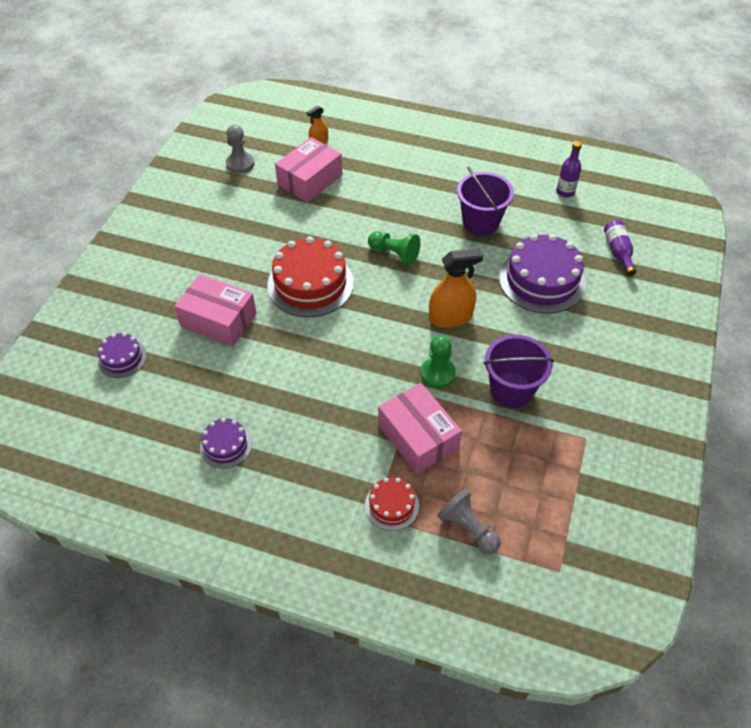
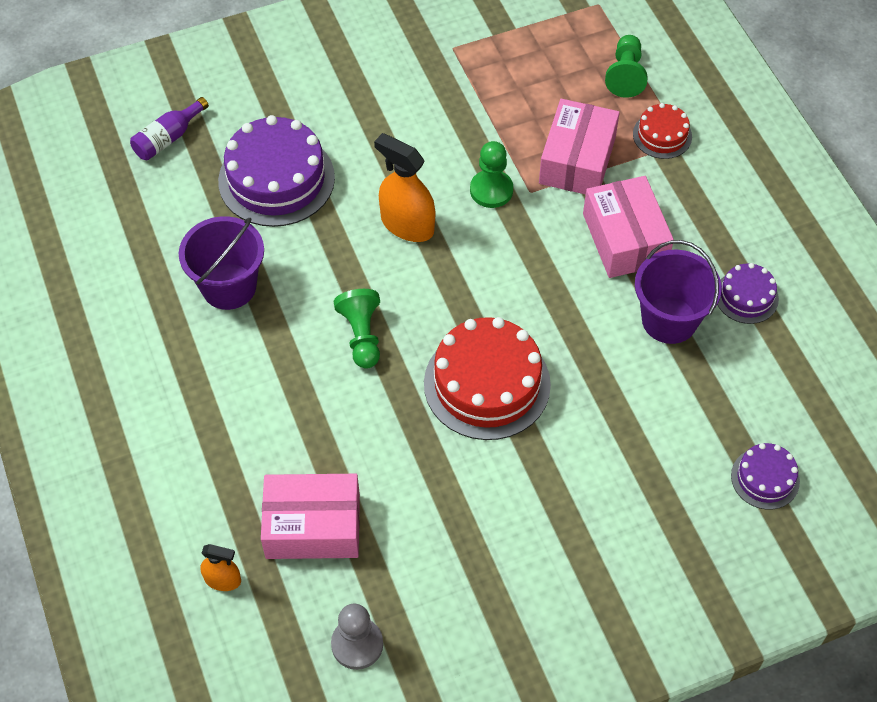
camera: 130 degrees left, 5 degrees up
pink box [174,274,257,346] -> pink box moved to [583,176,674,278]
grey pawn [437,489,501,555] -> green pawn [605,35,648,98]
purple bucket [484,335,554,408] -> purple bucket moved to [635,240,722,344]
purple bottle [556,141,582,197] -> none

